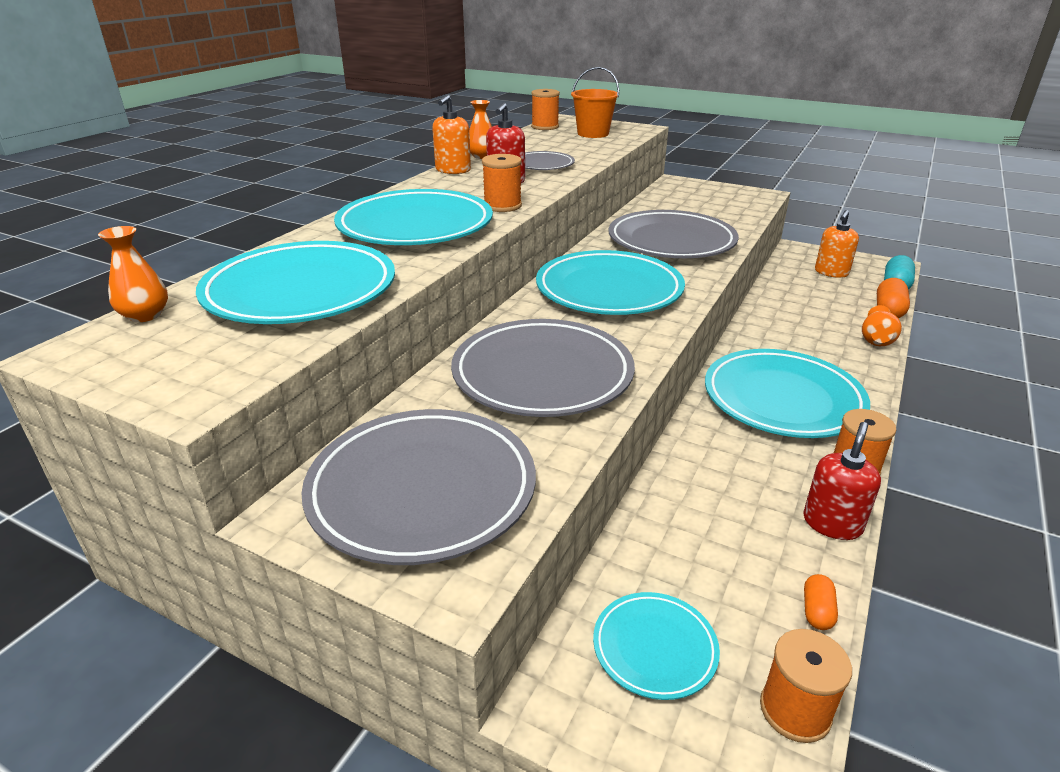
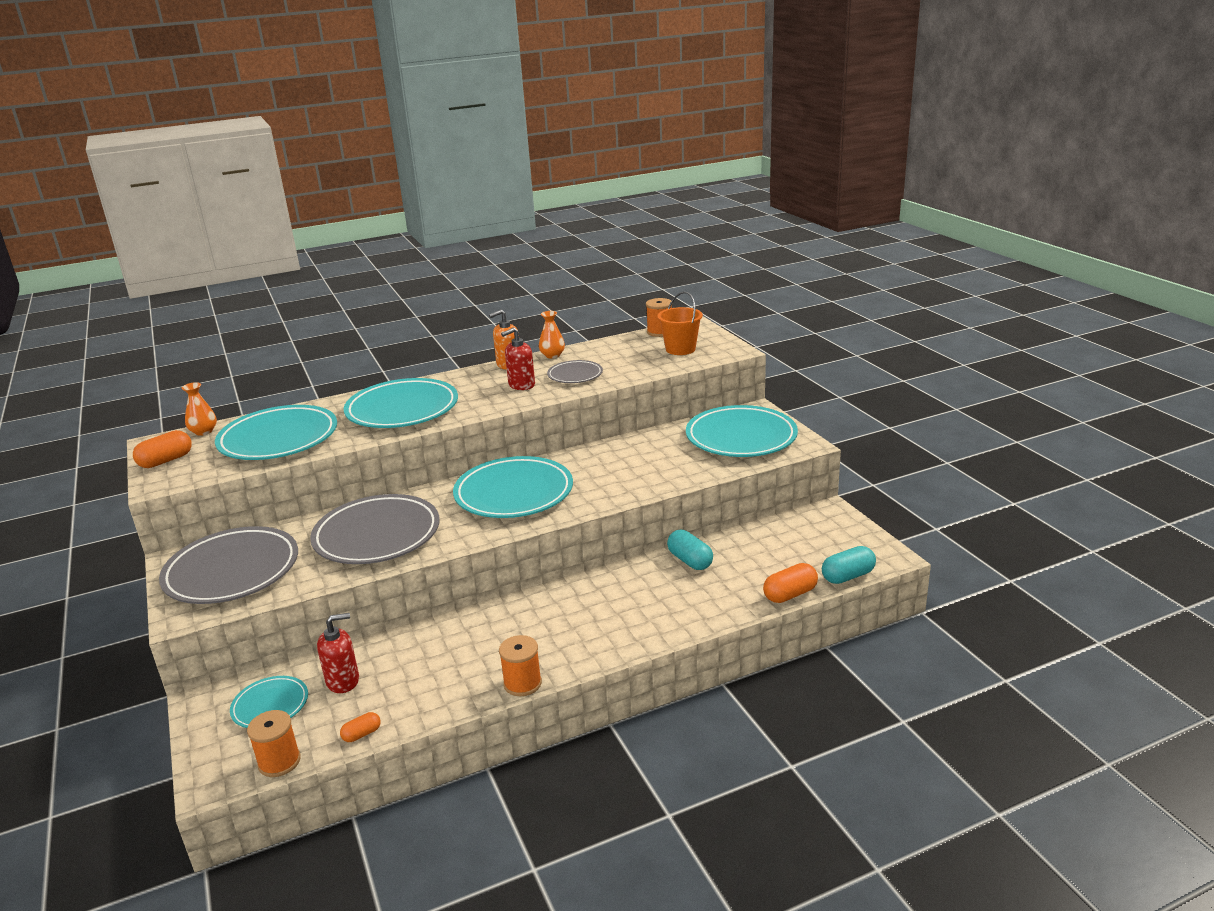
camera: 40 degrees right, 5 degrees down
orange spool [482,154,522,212] -> none
grey plate [609,210,739,258] -> none
turquoise plate [705,349,870,438] -> turquoise plate moved to [686,405,798,457]
red soap dispenser [803,422,881,540] -> red soap dispenser moved to [317,613,359,693]
orange soap dispenser [815,210,859,278] -> none
orange vase [862,305,902,346] -> none
none -> orange capsule [133,430,192,468]
none -> turquoise capsule [667,530,713,570]

